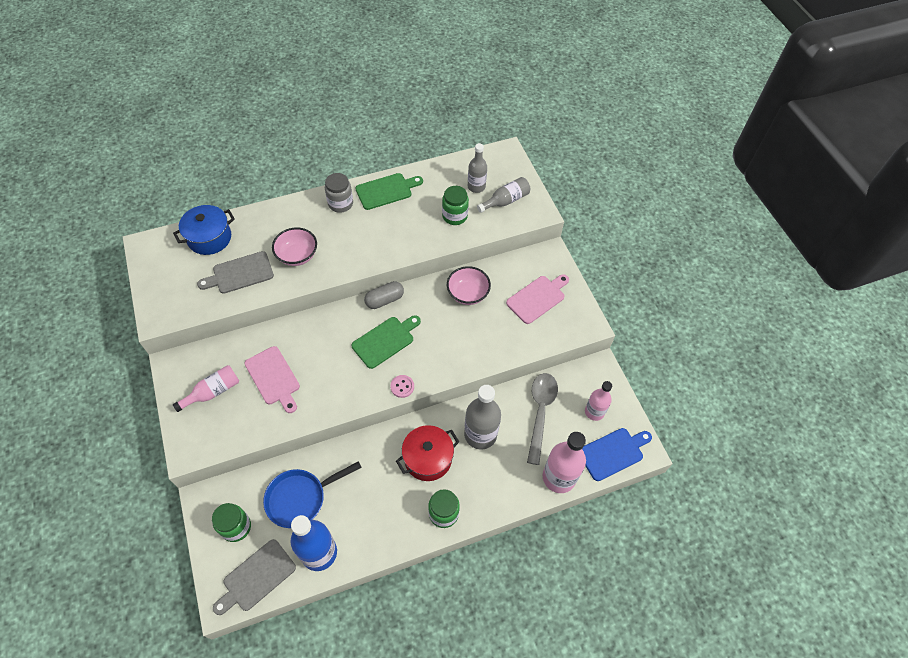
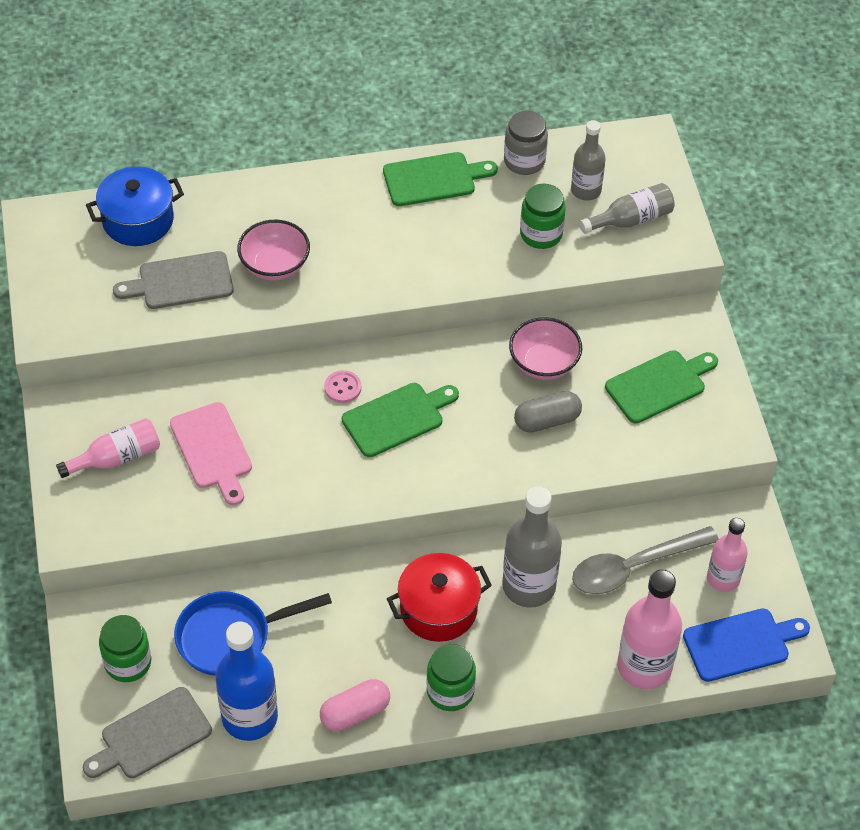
camera: 10 degrees right, 5 degrees down
grey jar [325,173,353,213] -> grey jar moved to [504,111,548,175]
grey capsule [364,281,404,309] -> grey capsule moved to [514,391,582,433]
pink button [390,375,414,398] -> pink button moved to [324,370,362,403]
pink cutting board [506,274,569,324] -> green cutting board [605,350,718,423]
grey spoon [527,373,558,465] -> grey spoon turned 135 degrees counterclockwise [572,526,719,594]
none -> pink capsule [320,679,390,731]

